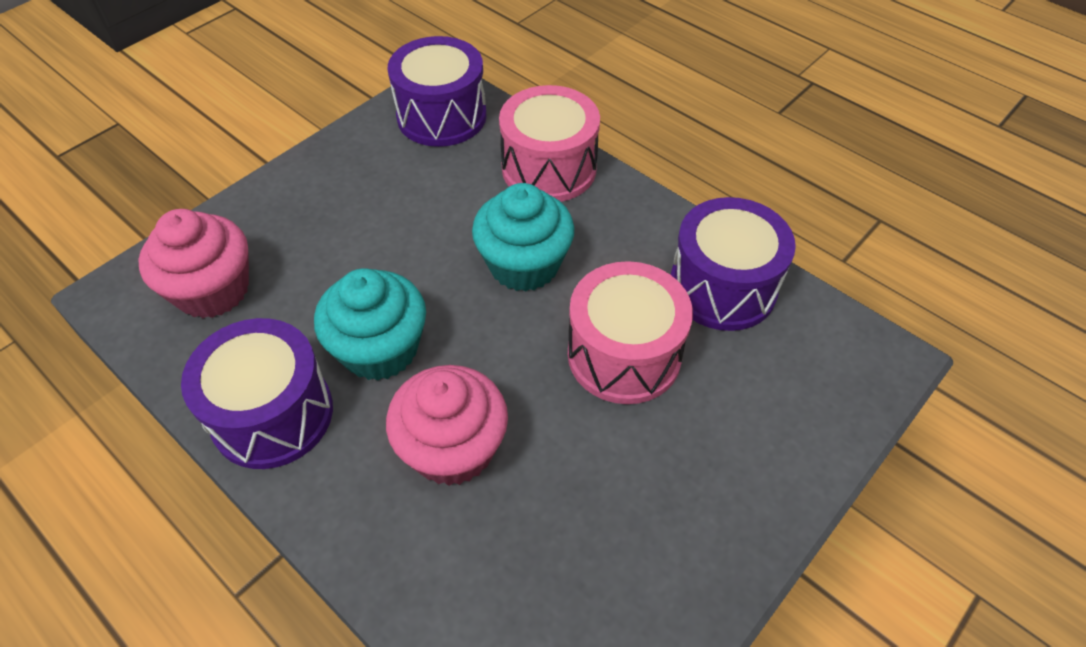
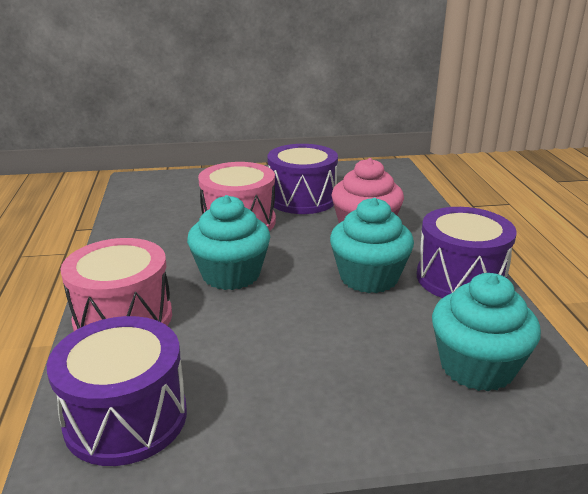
camera: 140 degrees left, 25 degrees down
pink cupcake [138,209,249,319] -> turquoise cupcake [432,273,541,391]
purple drum [671,197,796,331] -> purple drum moved to [267,144,338,214]

